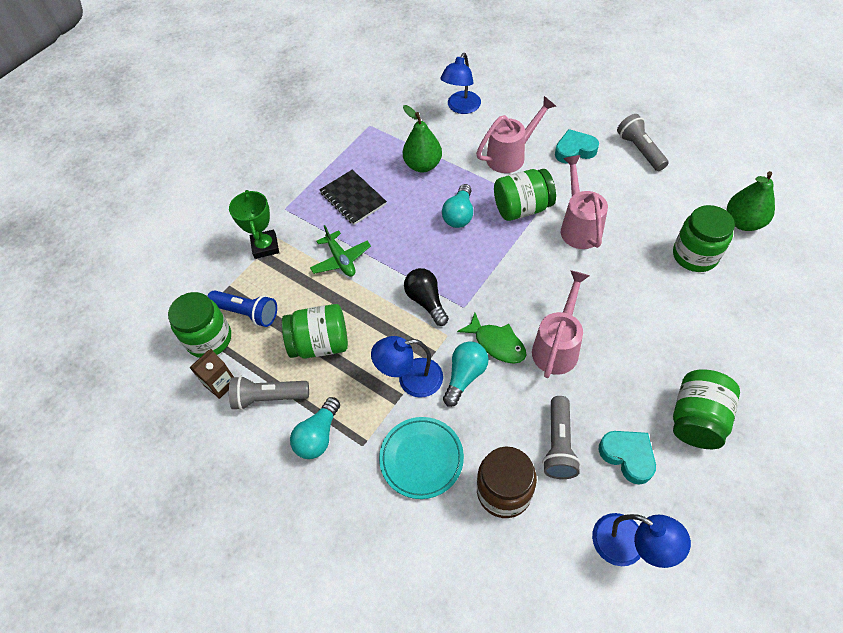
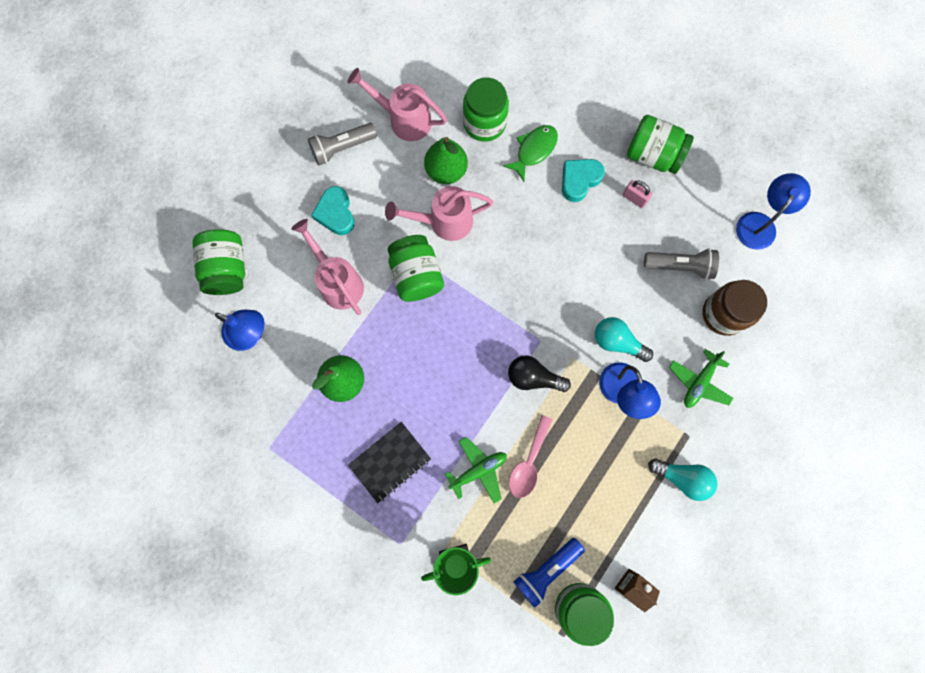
camera: 95 degrees left, 20 degrees up
blue flashlight [207,290,277,327] -> blue flashlight turned 150 degrees counterclockwise [514,538,585,608]
grey flashlight [229,376,309,410] -> none
green jar [282,304,348,359] -> green jar moved to [192,229,245,295]
turquoise plate [379,417,464,499] -> green plane [669,349,733,408]
black light bulb [404,268,449,326] -> black light bulb turned 45 degrees clockwise [508,356,571,392]
turquoise light bulb [442,184,473,228] -> none
green fish [457,313,526,363] -> green fish moved to [503,125,558,182]
pink watering can [532,270,589,378] -> pink watering can moved to [348,68,447,141]
turquoise heart [598,431,656,485] -> turquoise heart moved to [562,159,605,202]
green pear [727,171,775,231] -> green pear moved to [424,137,468,184]
none -> pink spoon [509,415,553,498]
none -> pink padlock [623,180,653,208]

